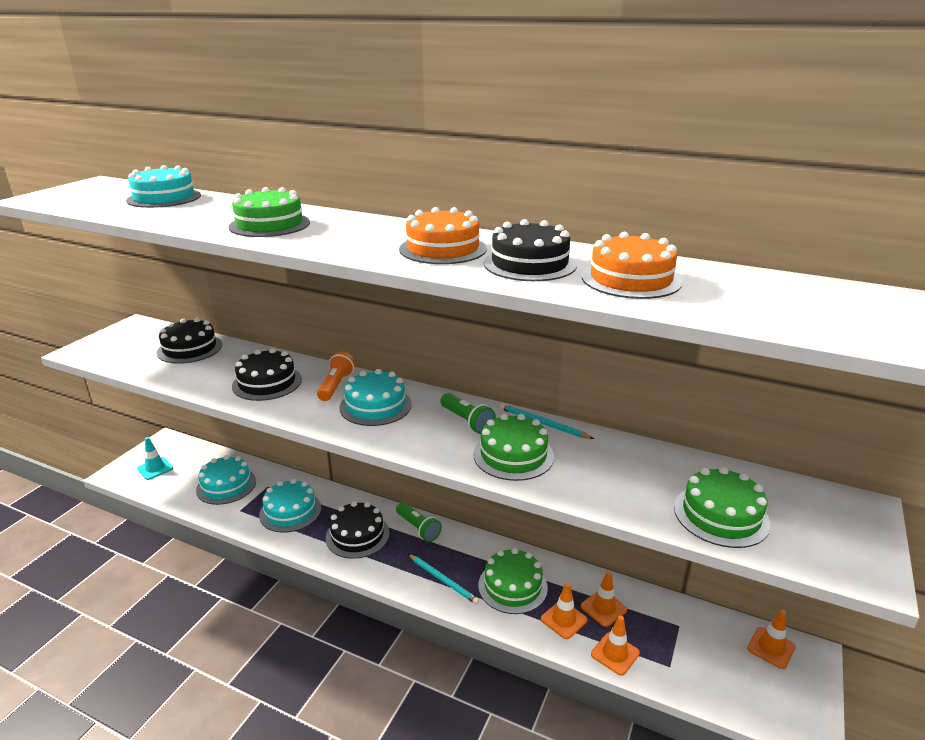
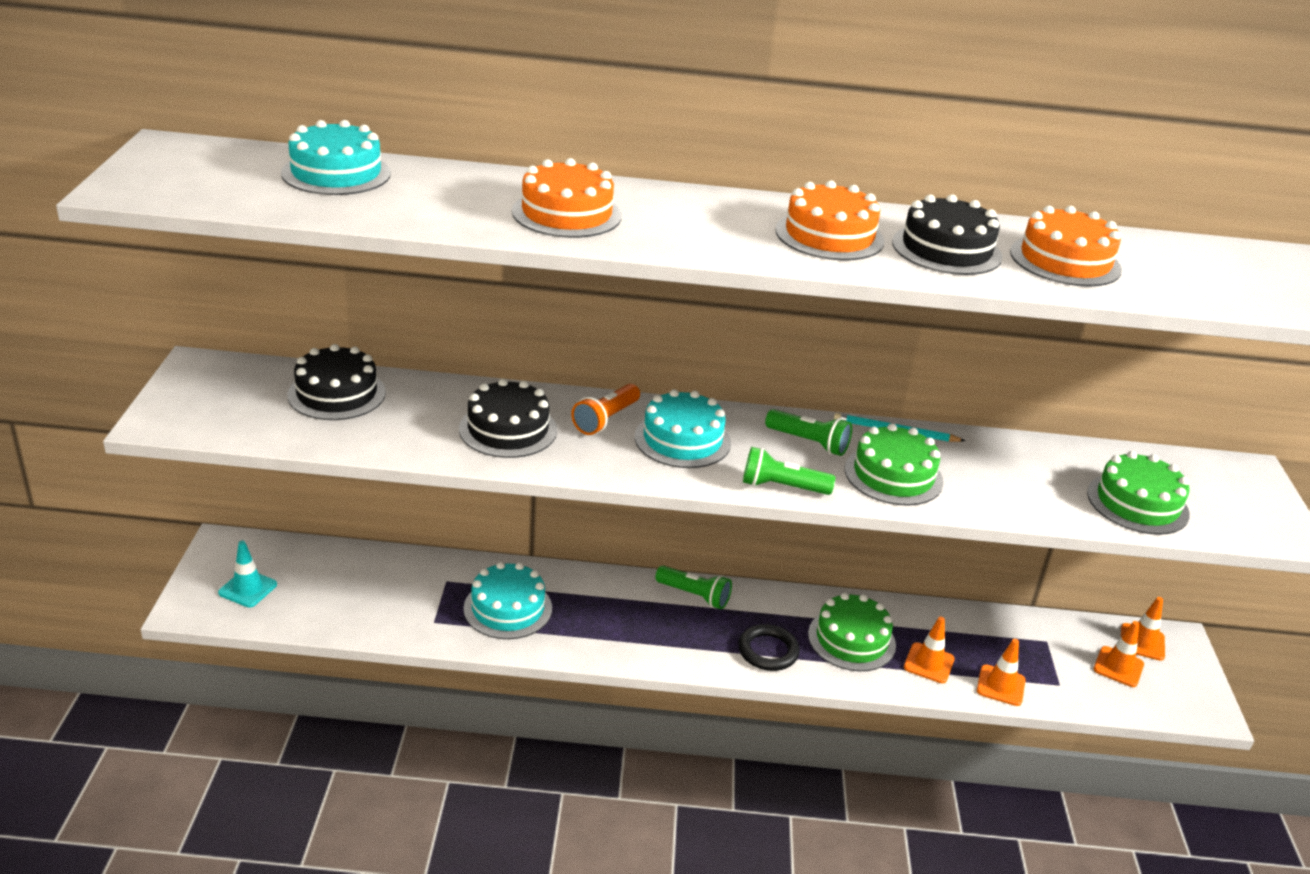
camera: 25 degrees left, 5 degrees up
turquoise cake [196,455,256,505] -> none
green cake [228,187,310,237] -> orange cake [512,158,622,238]
orange flashlight [317,352,355,401] -> orange flashlight turned 135 degrees counterclockwise [571,384,640,435]
black cake [326,501,389,559] -> none
turquoise pencil [408,554,479,604] -> black ring [738,624,800,671]
orange traffic cone [581,571,627,627] -> orange traffic cone moved to [1093,621,1144,687]
none -> green flashlight [743,447,835,495]

